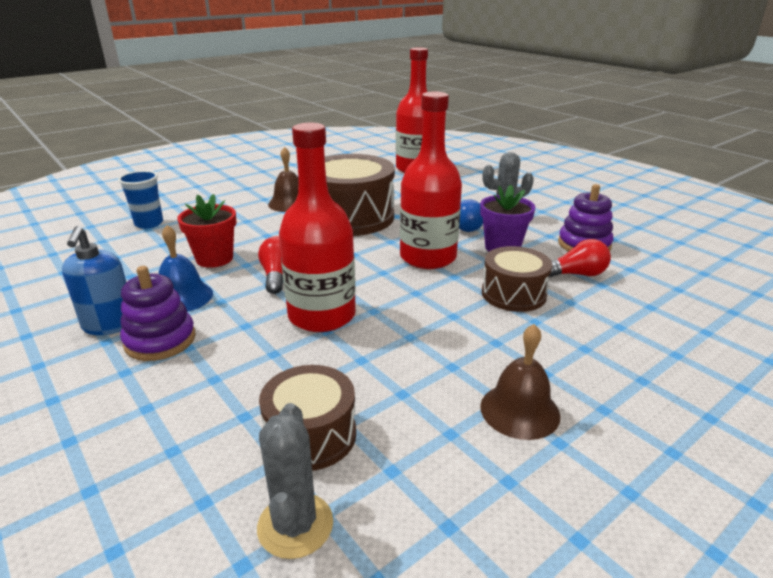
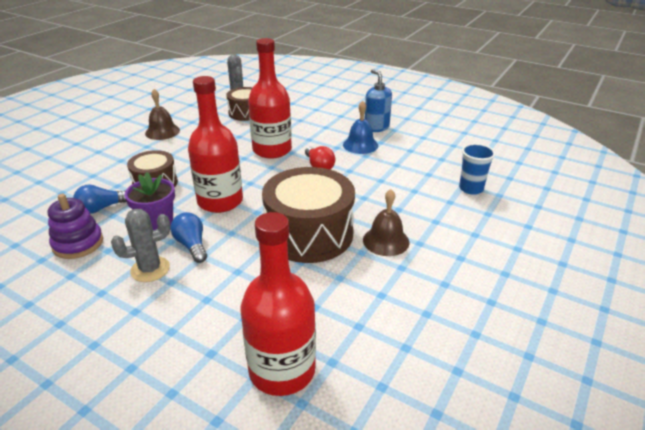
camera: 160 degrees right, 5 degrees up
purple stacking toy [120,266,195,361] -> none
red flower pot [177,194,236,268] -> none
red light bulb [548,239,611,278] -> blue light bulb [73,184,127,214]

